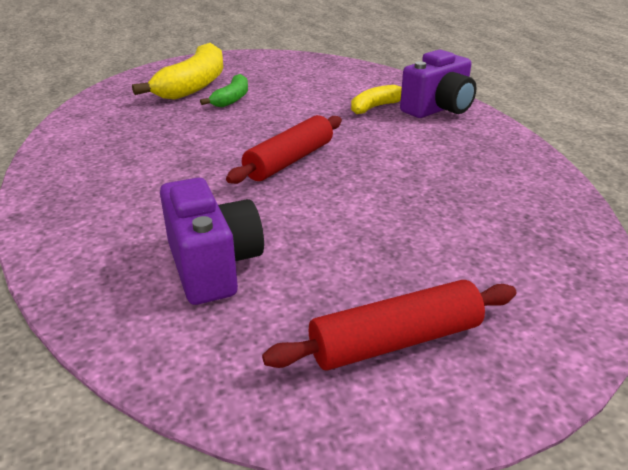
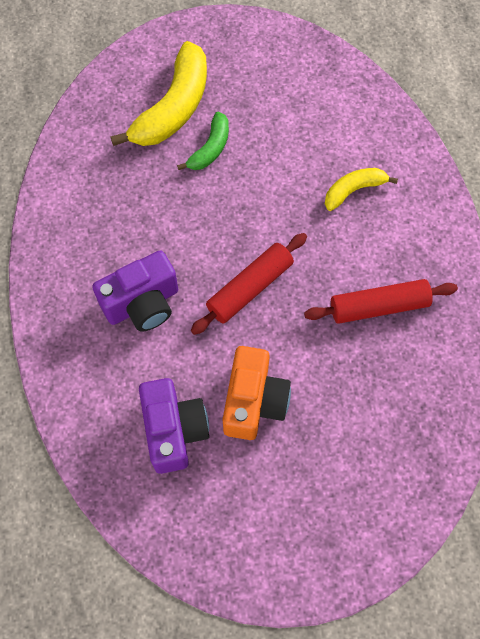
camera: 10 degrees right, 35 degrees up
red rolling pin [262,280,516,371] -> red rolling pin moved to [304,279,458,324]
purple camera [400,50,477,118] -> purple camera moved to [92,250,178,332]
none -> orange camera [222,346,291,440]

